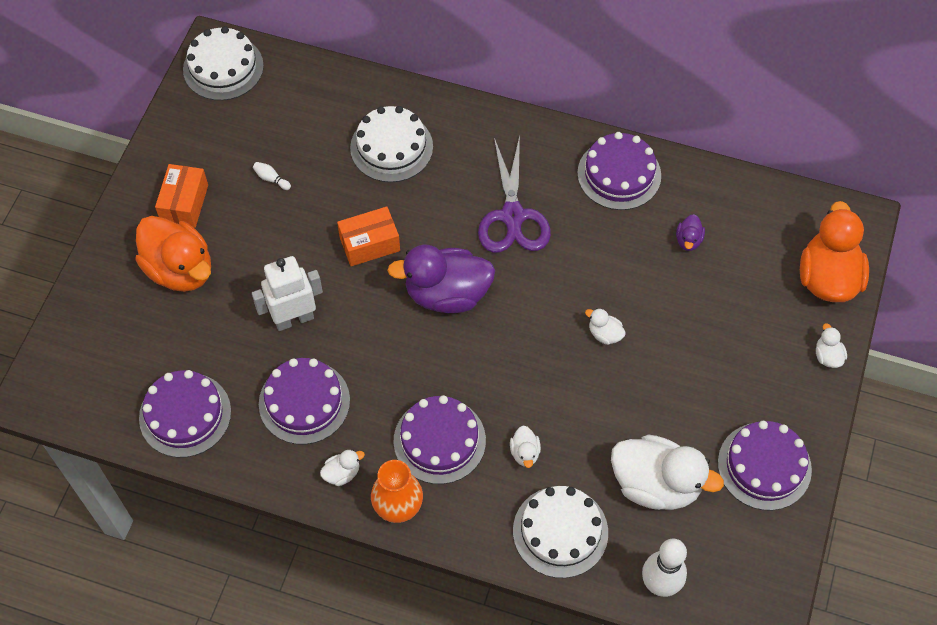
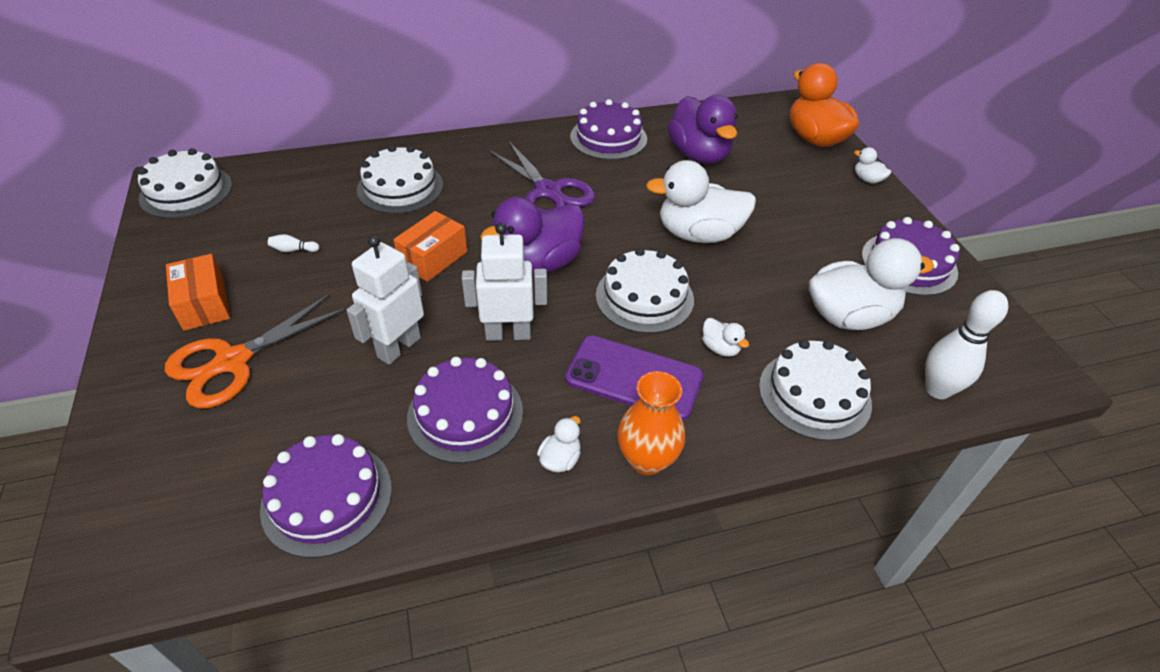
camera: 35 degrees left, 15 degrees down
orange duck [135,216,211,292] -> orange scissors [165,293,348,409]
purple cake [393,395,486,484] -> purple phone [565,336,703,421]
white duck [585,308,626,345] -> white duck [646,160,756,243], size x2.32
purple duck [676,214,705,251] -> purple duck [668,95,738,164], size x2.32
none -> white robot [462,223,547,341]
none -> white cake [596,248,694,333]

